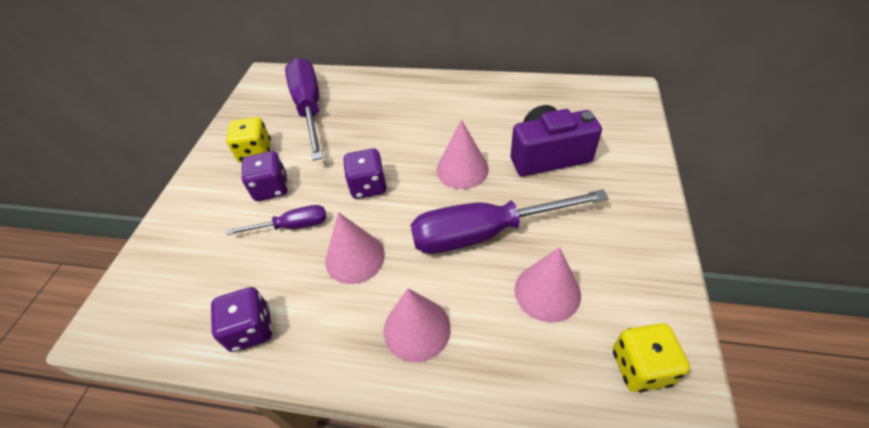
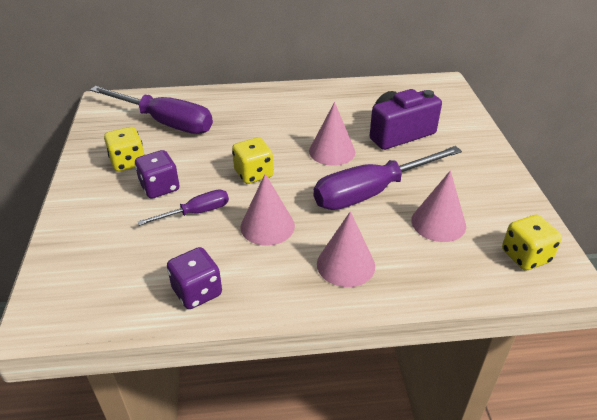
camera: 20 degrees left, 10 degrees down
purple screwdriver [285,57,323,161] -> purple screwdriver turned 150 degrees clockwise [90,86,213,134]
purple dice [343,149,387,199] -> yellow dice [232,137,273,184]

